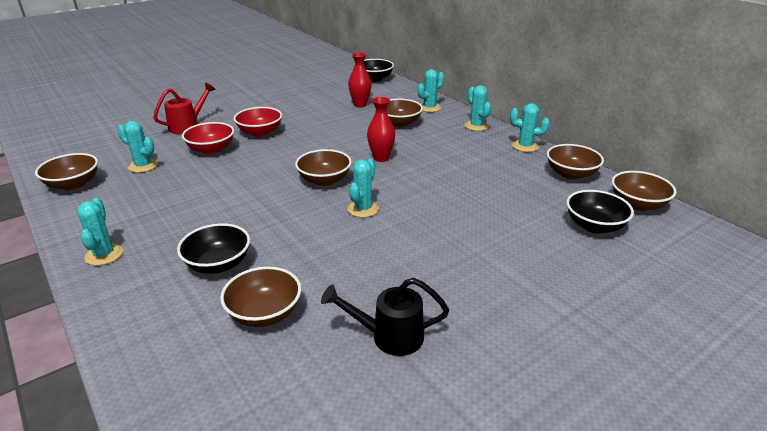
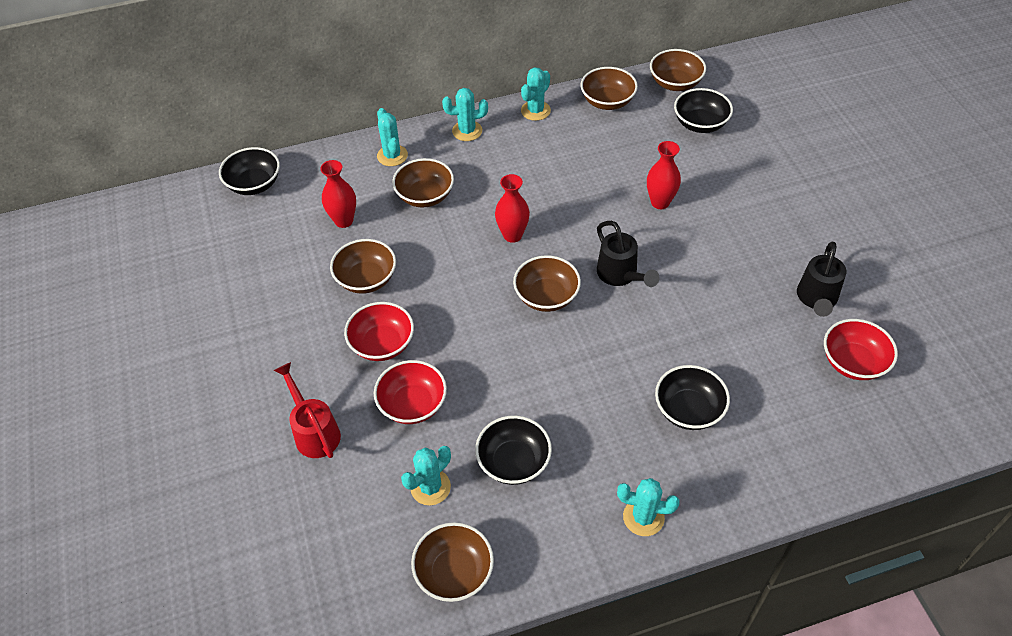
camera: 70 degrees left, 20 degrees up
brown bowl [220,266,301,327] -> brown bowl moved to [330,239,396,294]
turquoise cactus [347,159,379,218] -> black watering can [597,221,660,287]
none -> black bowl [475,416,552,485]
none -> red vase [647,141,681,209]
none -> red bowl [824,319,898,380]

